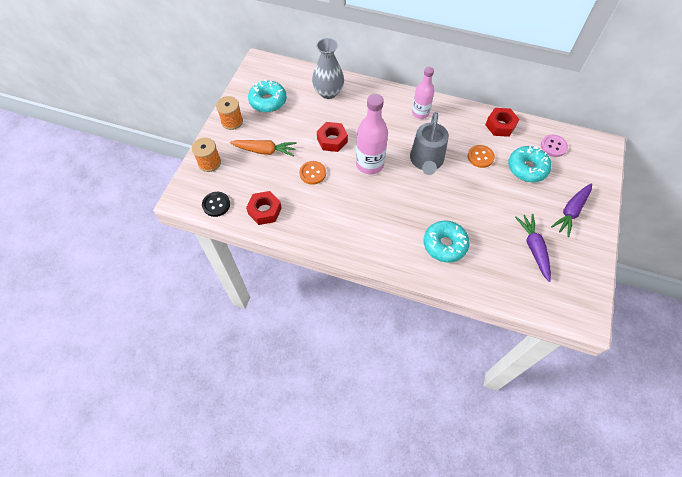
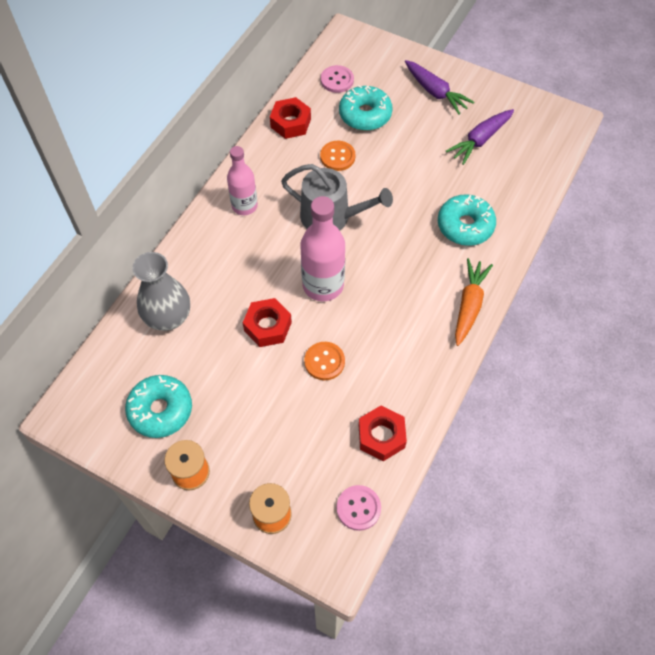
camera: 80 degrees left, 0 degrees up
black button [202,192,230,217] -> pink button [337,485,381,531]
orange carrot [230,140,297,157] -> orange carrot moved to [455,258,493,346]
purple carrot [515,214,551,282] -> purple carrot turned 45 degrees counterclockwise [446,109,514,165]

